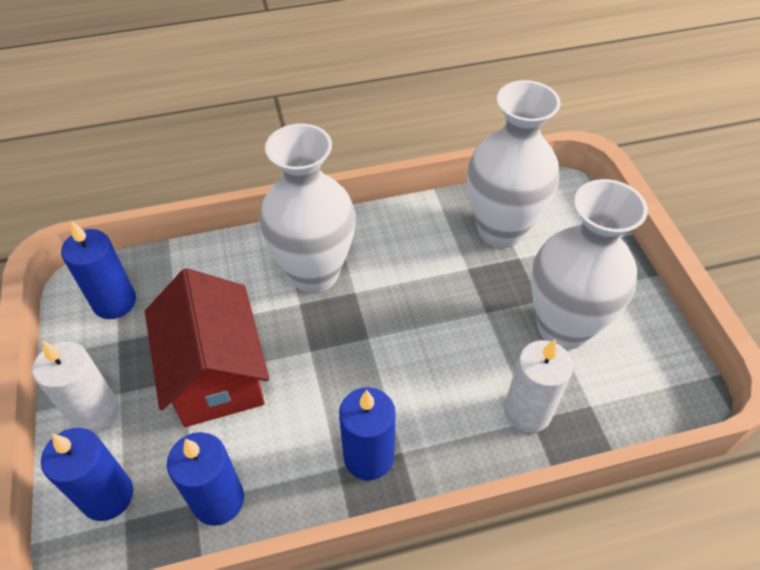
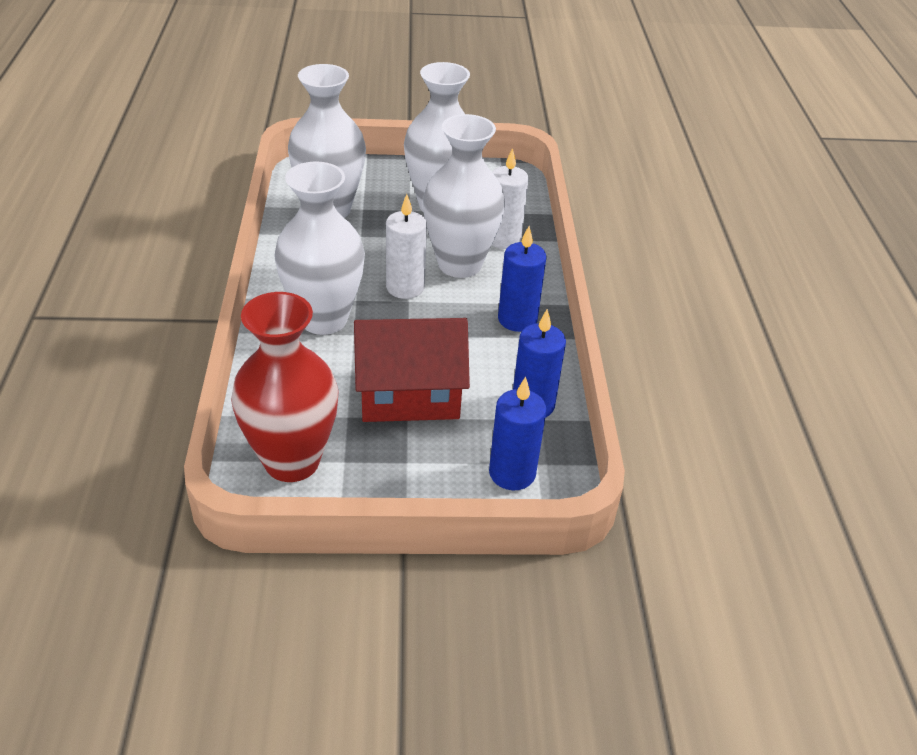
camera: 80 degrees left, 10 degrees down
white candle [32,340,119,433] -> white candle moved to [386,194,427,299]
blue candle [61,221,136,319] -> red vase [231,292,339,482]
none -> white vase [423,114,505,278]

